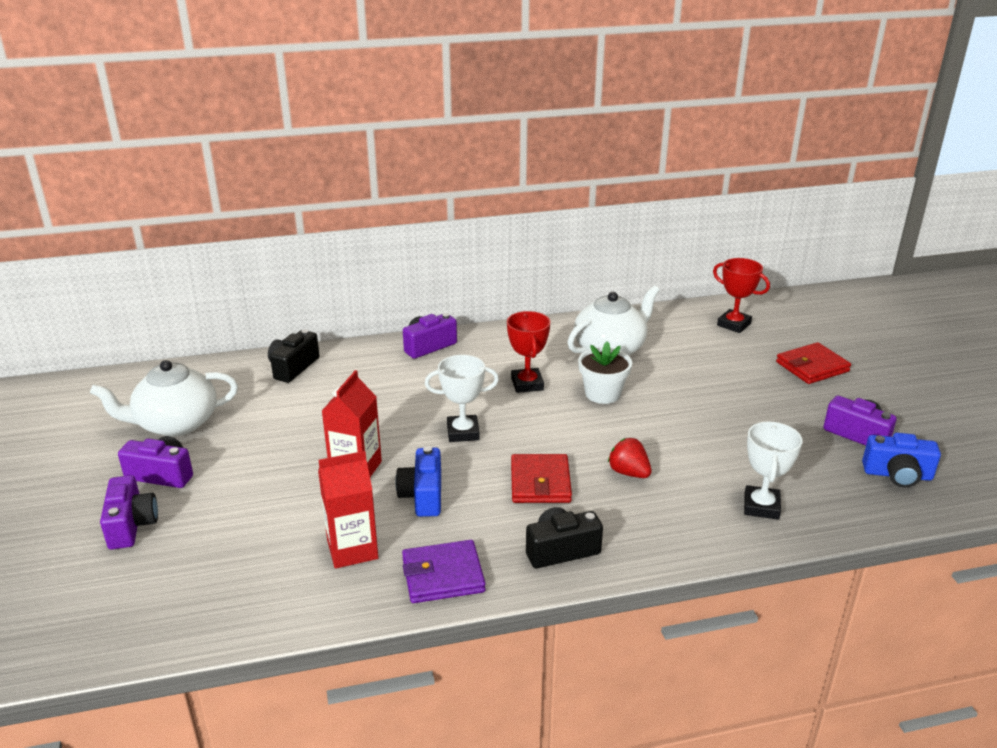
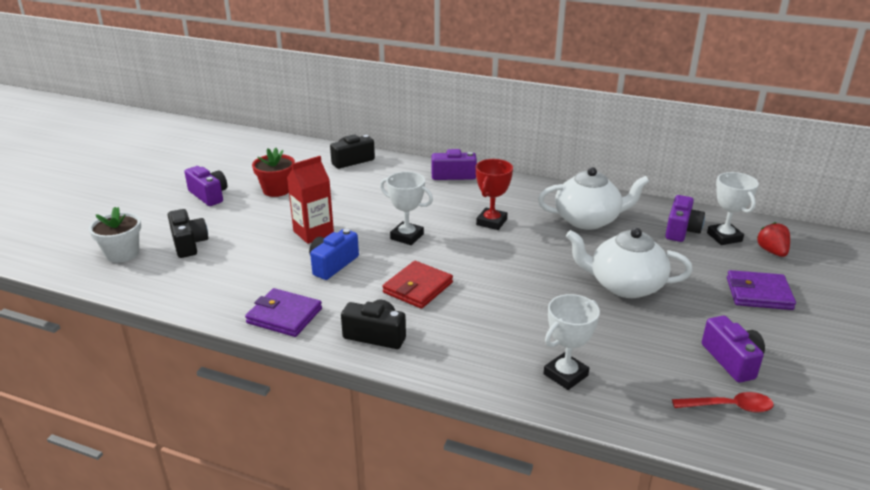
camera: 35 degrees right, 0 degrees up
white teapot [90,360,238,436] -> white teapot moved to [566,228,693,298]
purple camera [100,475,158,550] -> purple camera moved to [665,195,705,242]
red carton [318,451,378,569] -> none
white flower pot [578,341,632,404] -> white flower pot moved to [89,207,141,263]
red strawberry [608,438,652,478] -> red strawberry moved to [757,222,790,257]
red trophy [713,258,770,333] -> white trophy [707,172,759,245]
red wallet [776,342,851,384] -> purple wallet [727,270,796,310]
blue camera [862,433,941,488] -> red spoon [672,392,774,413]
none -> black camera [168,209,208,258]
none -> red flower pot [252,148,295,197]

